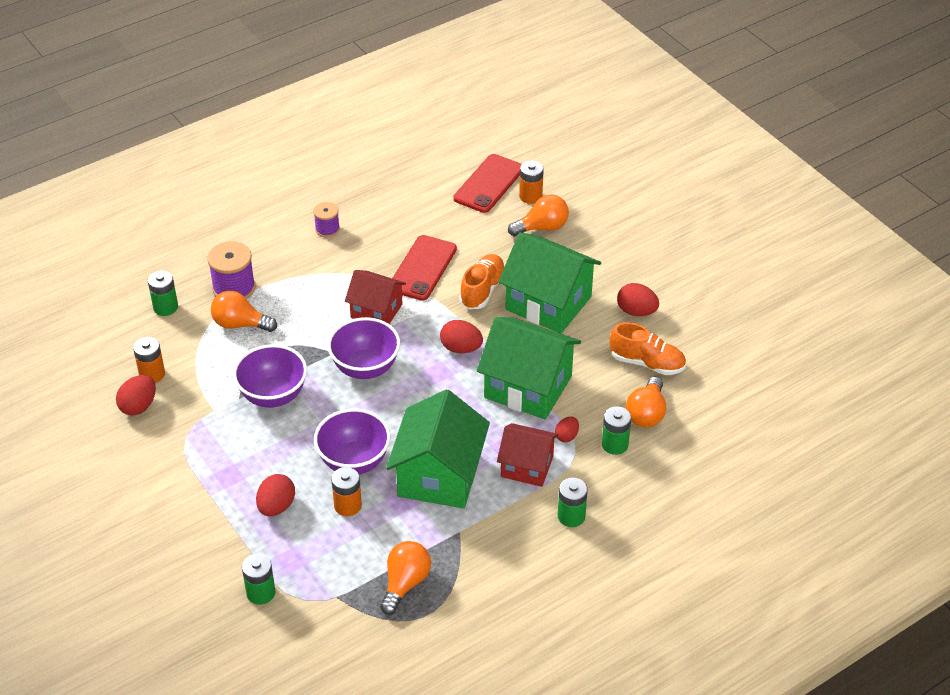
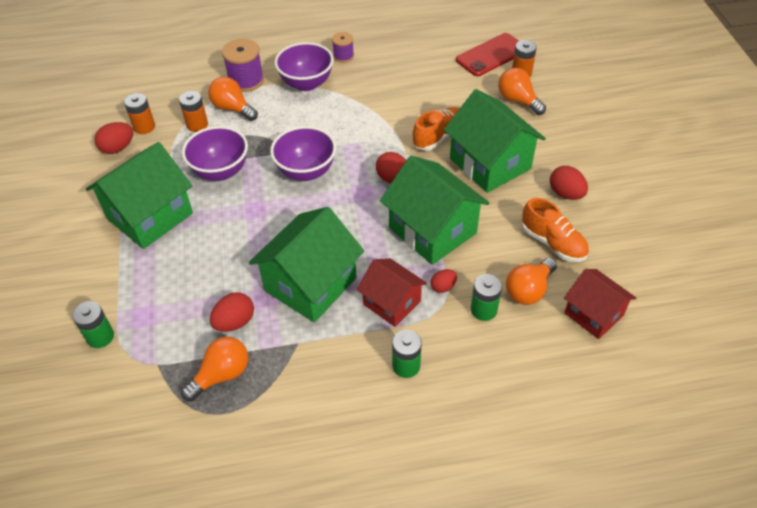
camera: 25 degrees right, 5 degrees up
green battery [148,270,178,316] -> none
red egg [256,474,295,516] -> red egg moved to [210,292,254,332]
purple bowl [314,408,391,474] -> purple bowl moved to [275,42,334,91]
orange battery [331,467,362,516] -> orange battery moved to [179,91,208,132]
red house [345,270,406,324] -> red house moved to [564,269,636,339]
red phone [392,235,457,301] -> none
orange light bulb [508,194,569,236] -> orange light bulb turned 135 degrees counterclockwise [498,68,546,115]
none -> green house [86,142,193,249]

